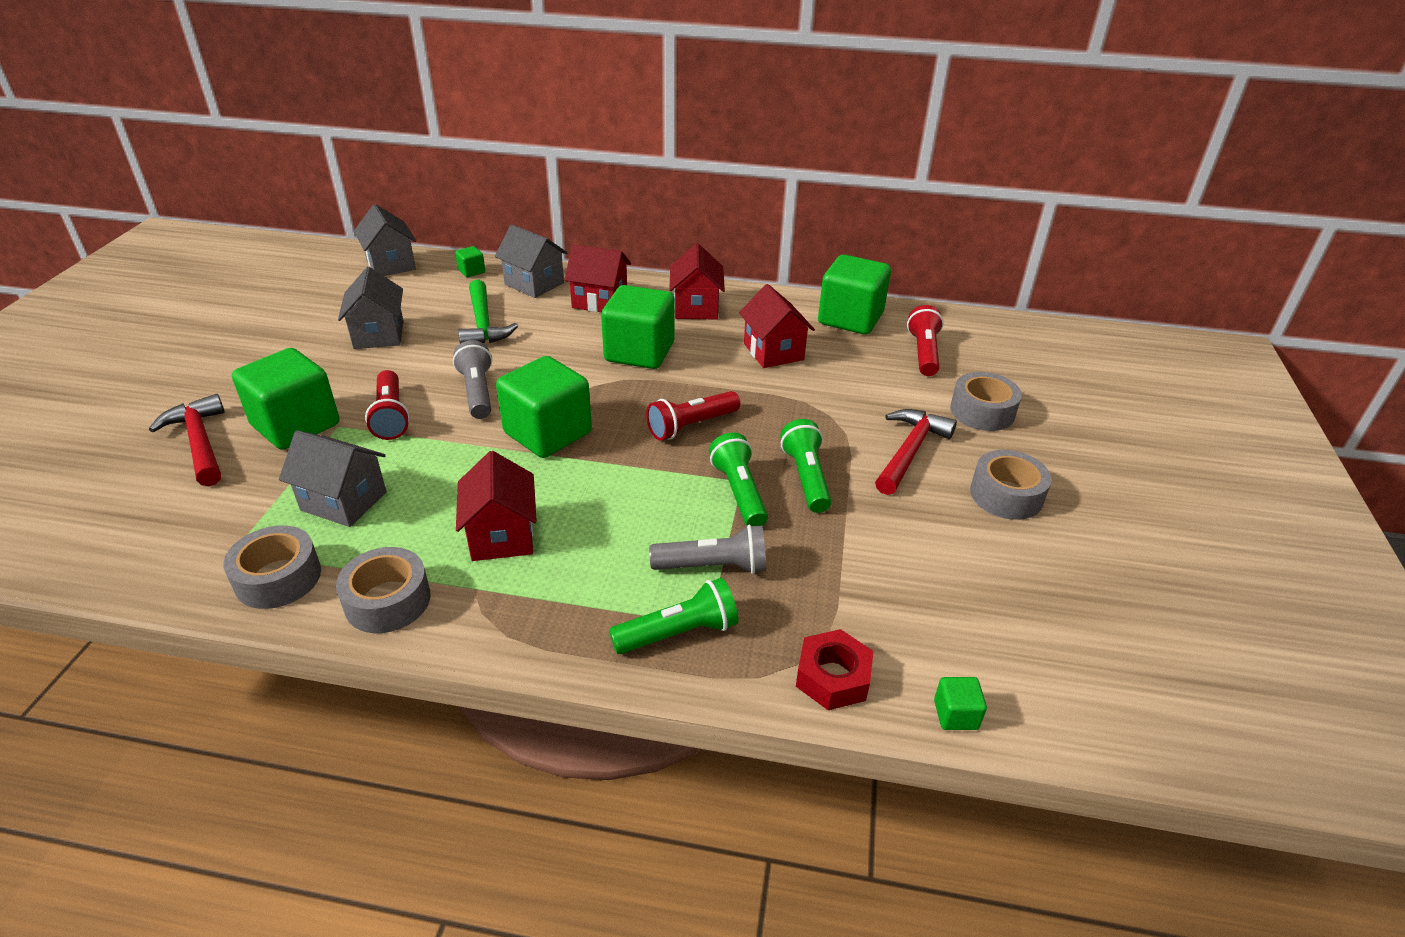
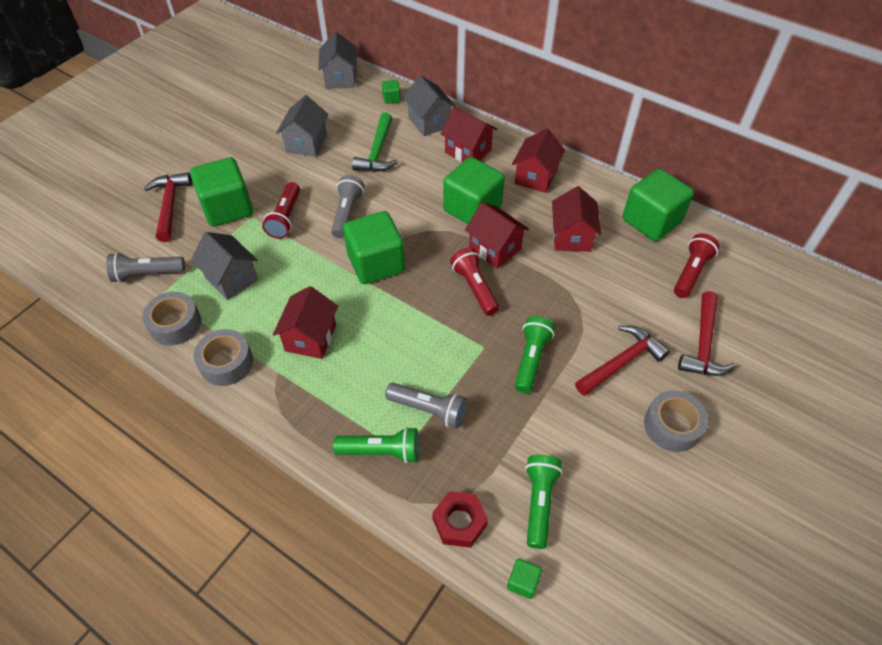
camera: 25 degrees right, 15 degrees up
red flashlight [646,391,740,440] -> red flashlight turned 75 degrees clockwise [450,248,499,316]
green flashlight [709,432,768,526] -> green flashlight moved to [525,455,563,549]
grey tape [950,372,1022,431] -> red hammer [678,291,736,376]
none -> grey flashlight [106,252,185,283]
none -> red house [465,202,529,269]

